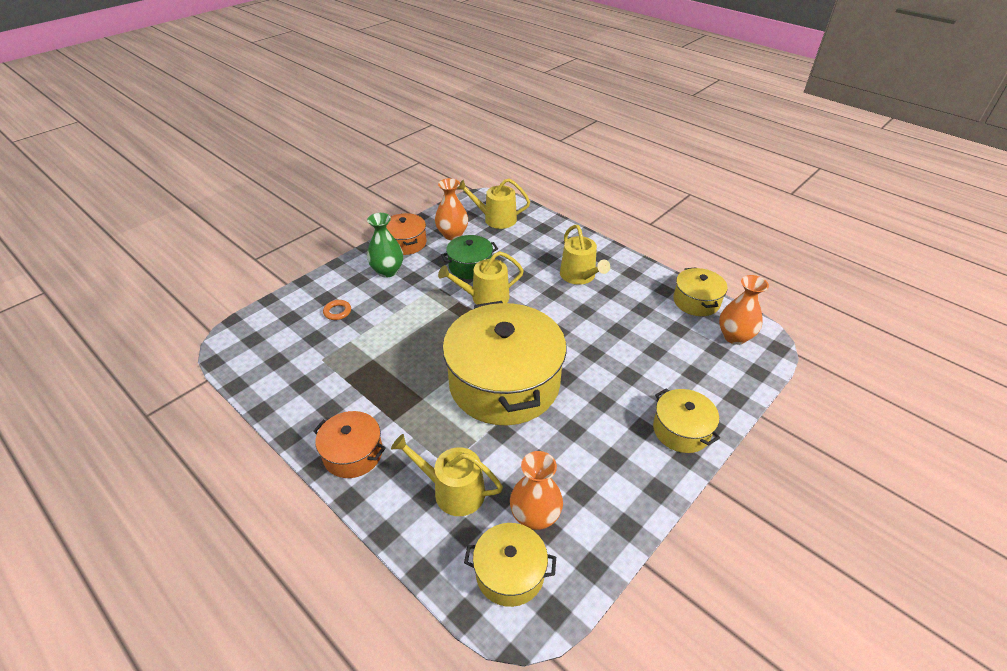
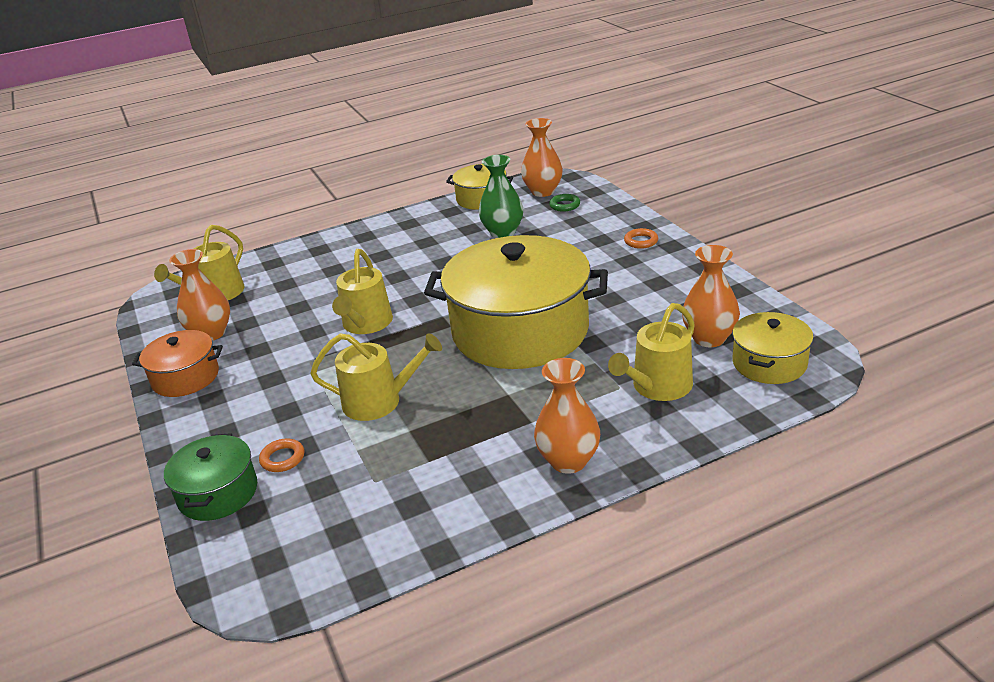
camera: 65 degrees left, 10 degrees down
orange pot [313,411,386,478] -> orange vase [534,358,600,474]
green vase [367,213,403,278] -> green vase moved to [479,155,523,238]
green pot [441,235,498,279] -> green pot moved to [164,433,257,521]
yellow watering can [560,225,610,285] -> yellow watering can moved to [310,333,442,421]
yellow pot [653,388,720,453] -> orange ring [624,228,658,249]
none -> green ring [549,194,580,212]

